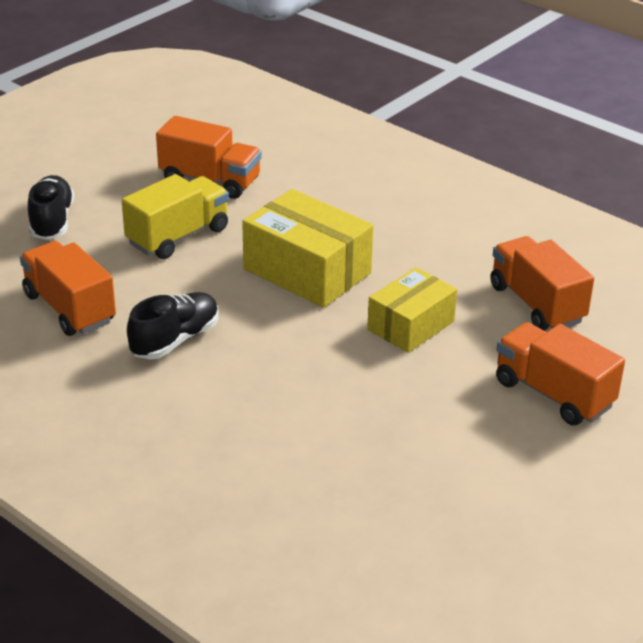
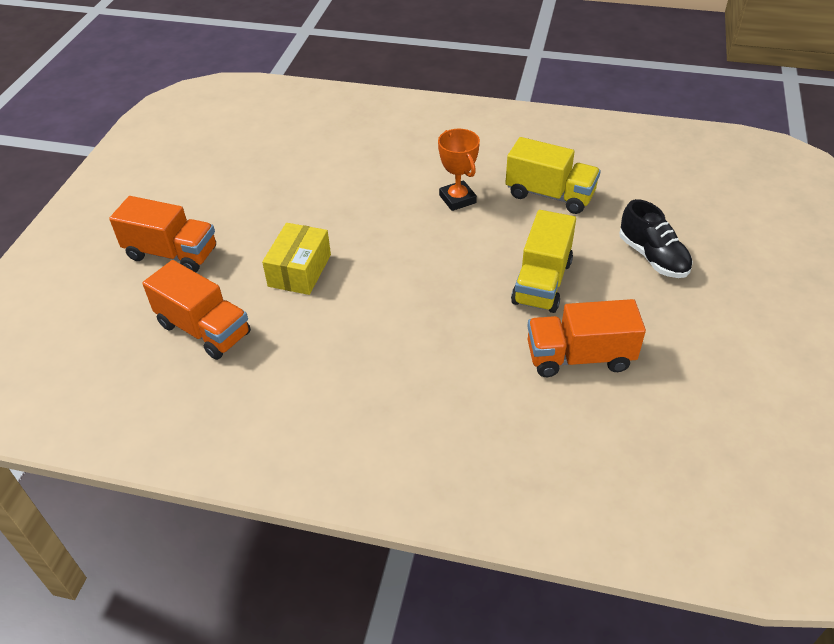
camera: 155 degrees right, 10 degrees up
orange truck [20,241,116,336] -> yellow truck [506,137,601,214]
black shoe [127,292,219,360] -> orange trophy [438,129,480,211]
yellow box [242,189,373,308] -> none

